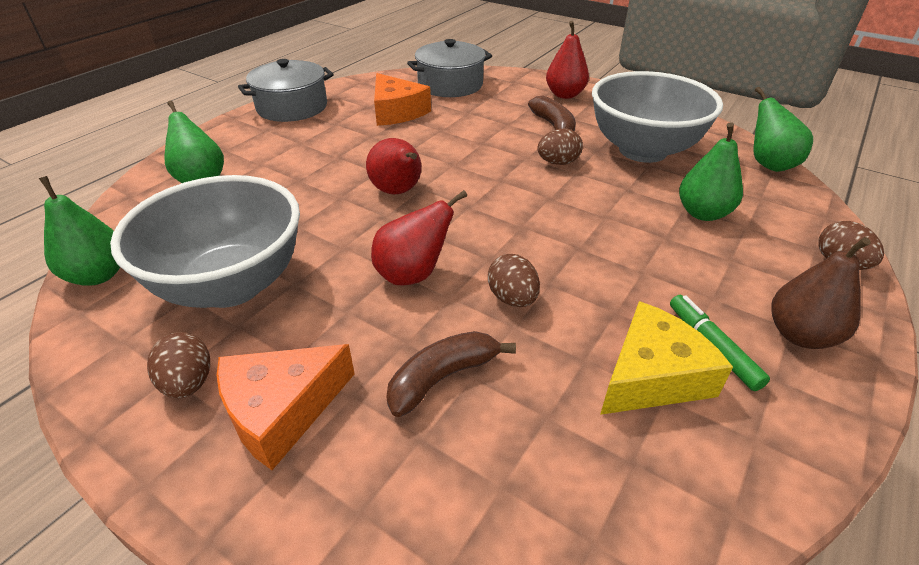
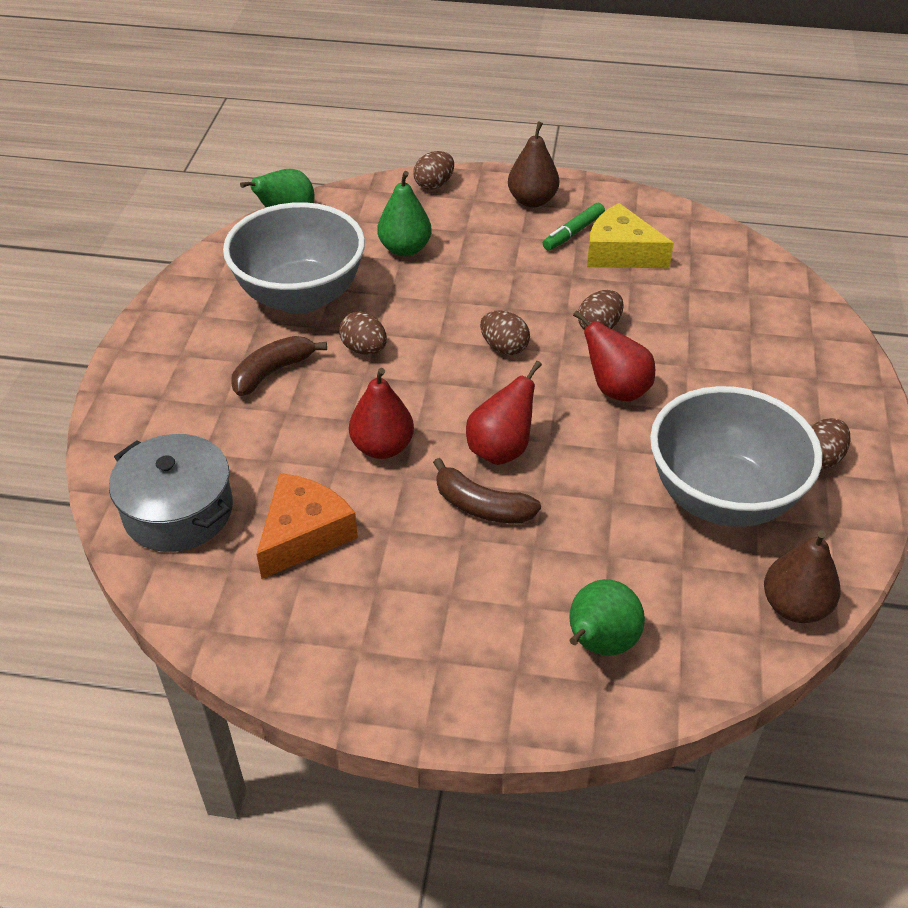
camera: 115 degrees left, 5 degrees up
green pear [39,176,120,286] -> brown pear [764,530,841,623]
orange cheese [217,344,355,470] -> none
grey pot [238,59,334,122] -> none
brown banana [386,331,516,417] -> brown banana moved to [433,458,541,523]
red pear [546,21,589,99] -> red pear moved to [349,368,414,459]
none -> brown egg [480,311,530,355]

